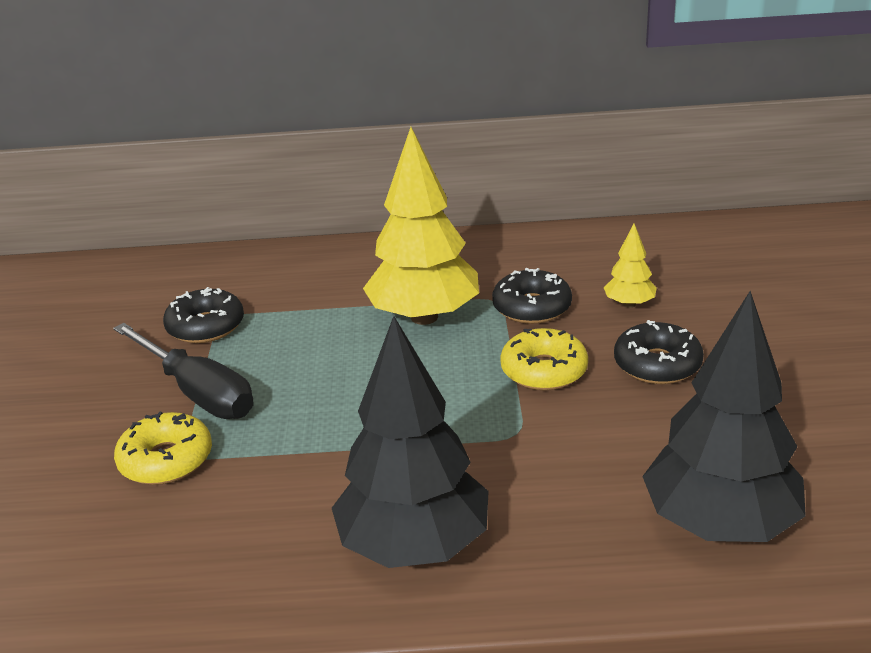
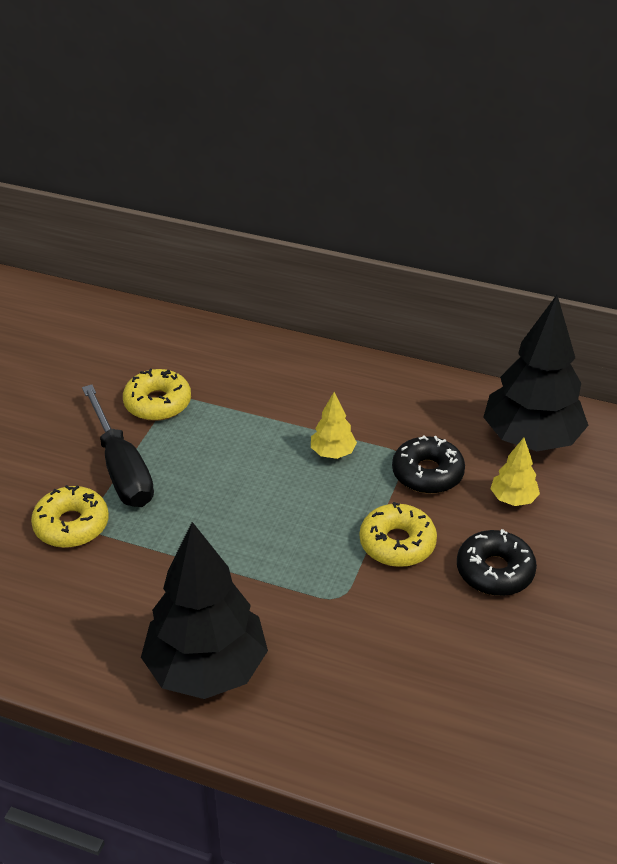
camera: 20 degrees right, 10 degrees up
black donut [163,287,244,343] -> yellow donut [123,369,191,421]
yellow tree [363,127,479,325] -> yellow tree [311,392,357,459], size x0.45
black tree [642,291,806,542] -> black tree moved to [483,295,588,451]

